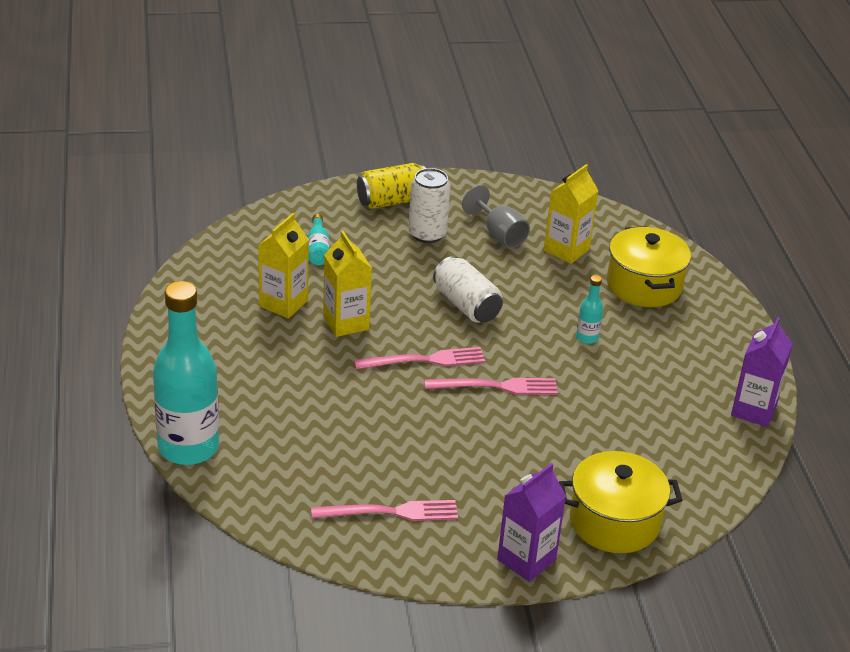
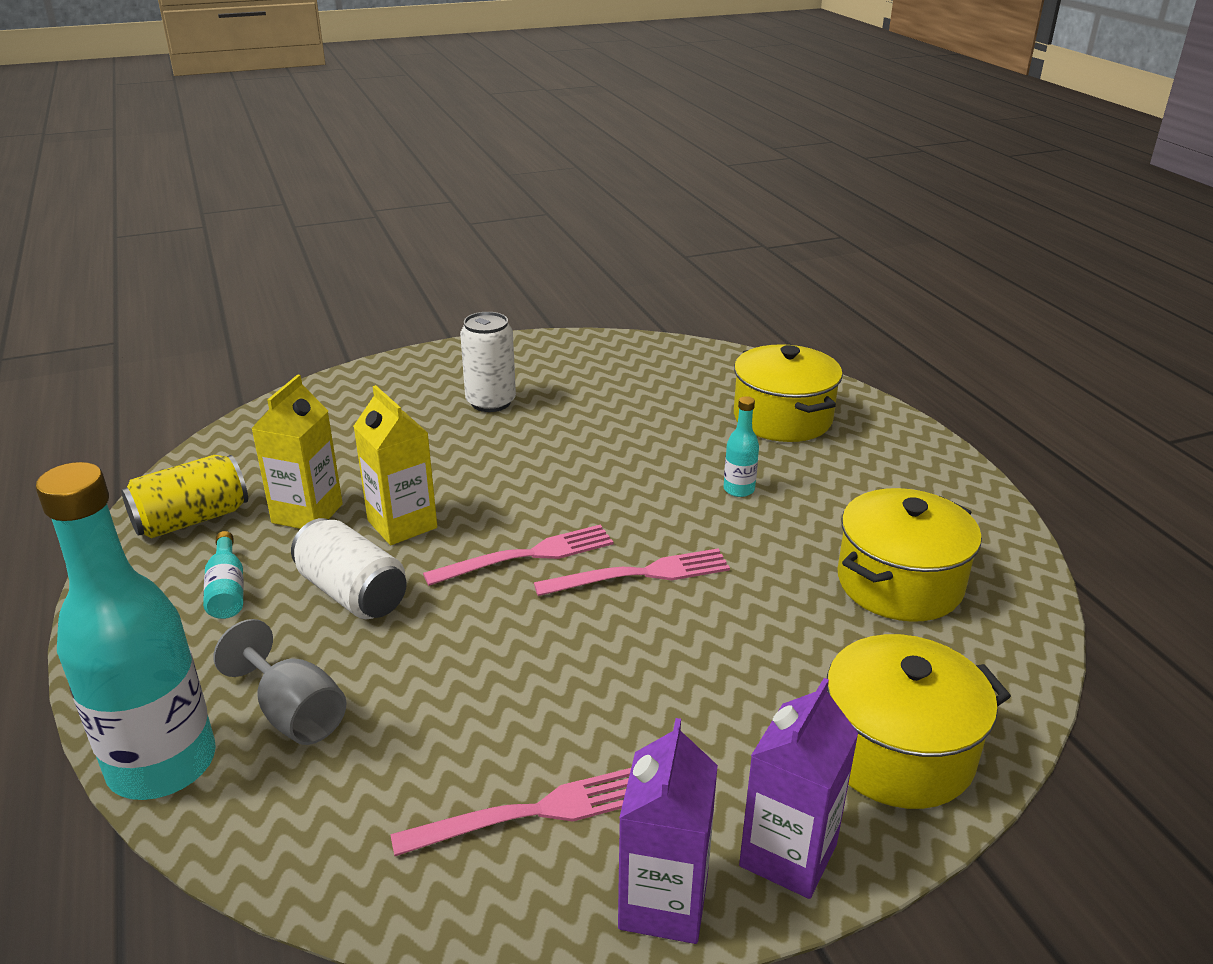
camera: 10 degrees left, 5 degrees down
turquoise bottle [307,214,330,265] -> turquoise bottle moved to [203,531,244,619]
yellow can [357,163,425,209] -> yellow can moved to [121,455,248,539]
white can [433,256,503,323] -> white can moved to [291,518,407,619]
grey goblet [462,185,530,248] -> grey goblet moved to [213,619,346,745]
yellow carton [544,164,598,264] -> none
purple carton [731,317,793,427] -> purple carton moved to [618,718,718,944]
none -> yellow pot [838,488,982,622]

